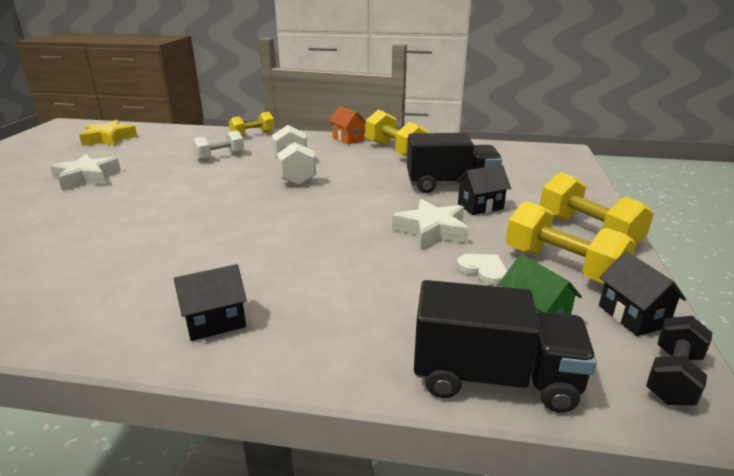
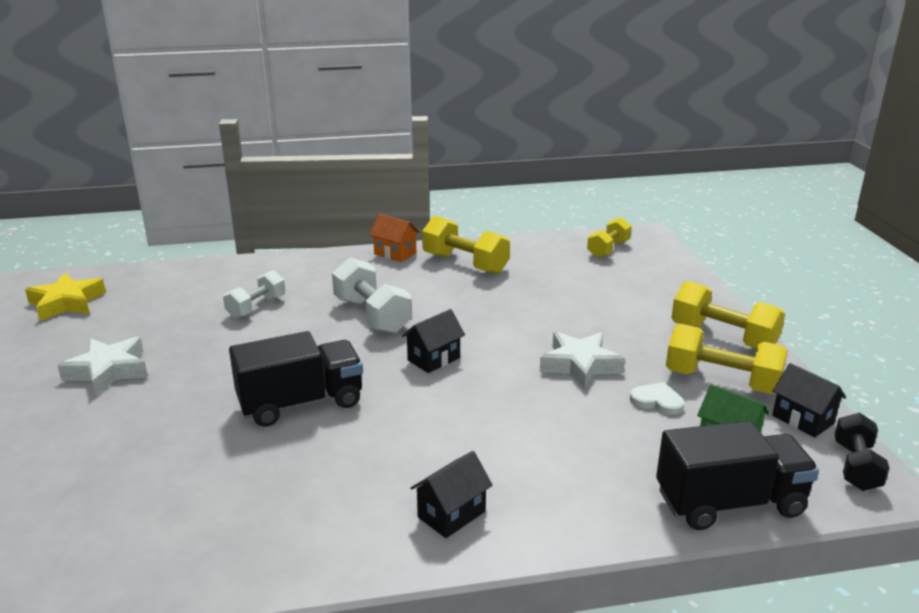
camera: 20 degrees left, 0 degrees up
yellow dumbbell [229,112,275,136] -> yellow dumbbell moved to [587,217,632,258]
black truck [407,133,502,193] -> black truck moved to [229,331,363,427]
black house [456,165,511,215] -> black house moved to [402,309,465,373]

